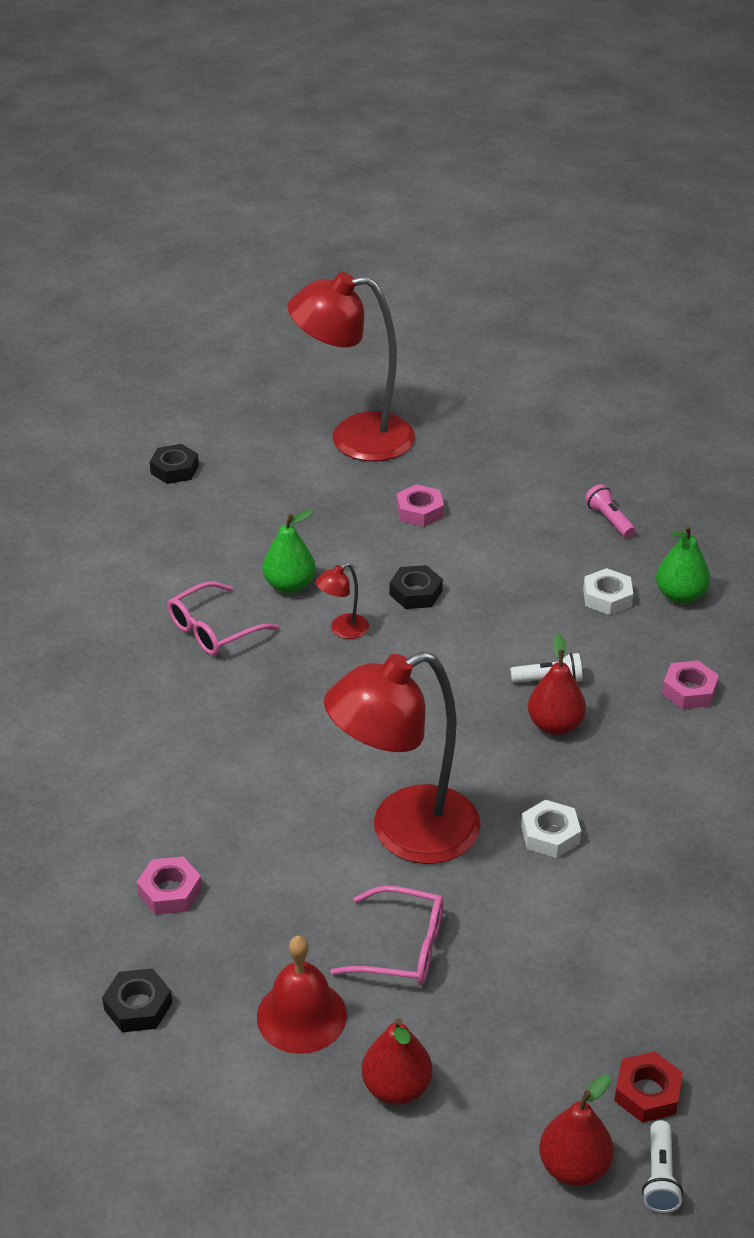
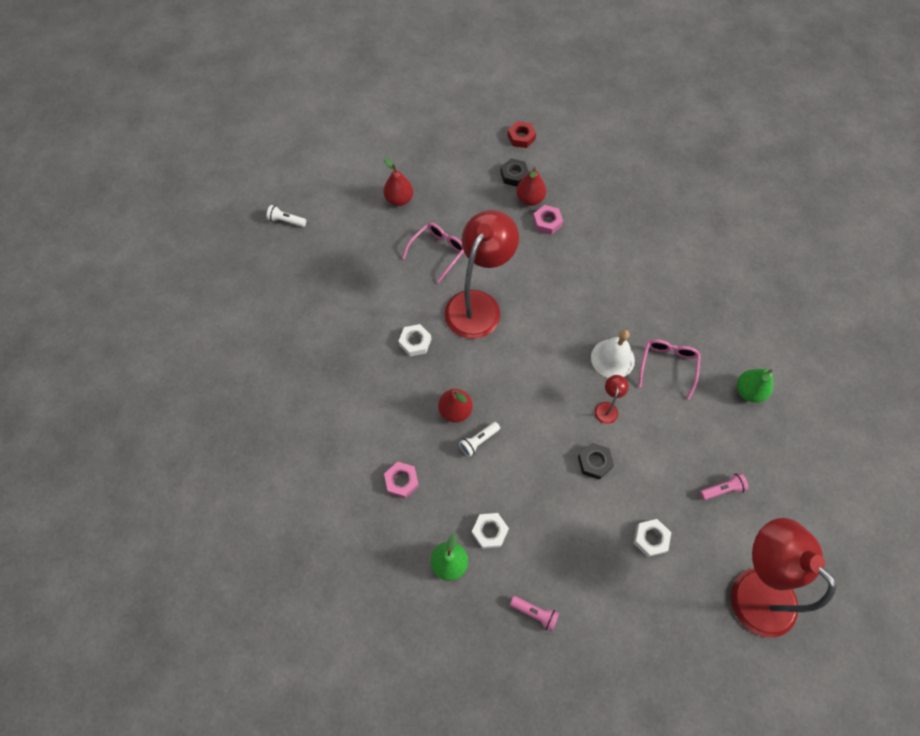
camera: 145 degrees right, 25 degrees up
black nut [150,444,199,484] -> none
red bell [257,936,347,1054] -> none
green pear [262,510,316,593] -> green pear moved to [737,369,773,403]
red lamp [288,272,415,462] -> red lamp turned 90 degrees counterclockwise [731,518,837,638]
pink glasses [330,886,444,985] -> pink glasses turned 150 degrees clockwise [402,223,464,283]
pink nut [396,484,444,527] -> white nut [633,519,671,557]
red pear [539,1074,614,1186] -> red pear moved to [516,167,546,206]
red nut [614,1051,683,1123] -> red nut moved to [507,121,536,148]
white flashlight [642,1120,683,1213] -> white flashlight turned 45 degrees counterclockwise [267,205,306,227]
none -> white bell [591,330,635,378]
none -> pink flashlight [700,473,749,500]

